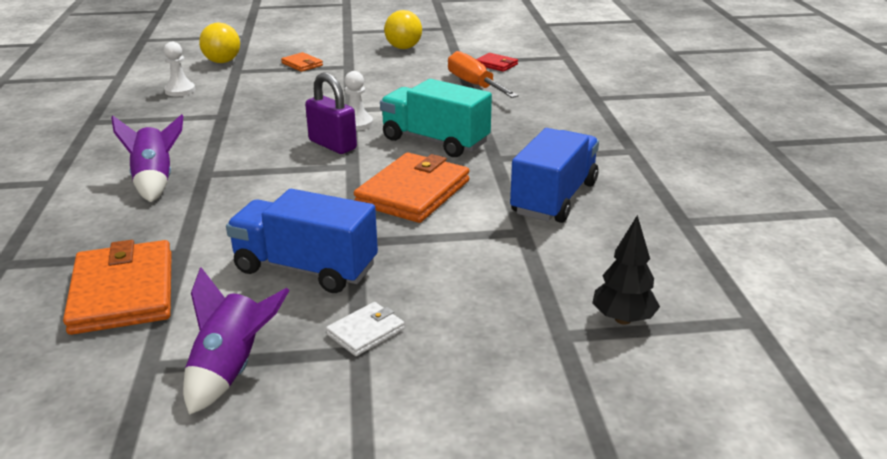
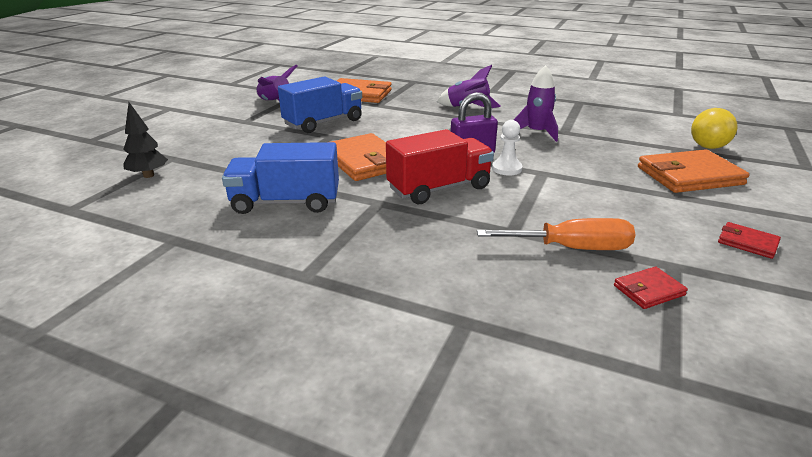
camera: 120 degrees right, 0 degrees up
white pawn [164,42,195,96] -> none
orange wallet [281,52,323,72] -> orange wallet [638,149,750,193], size x2.06
white wallet [326,302,405,356] -> none
turquoise truck [380,79,492,157] -> red truck [386,129,494,204]
yellow ball [384,10,422,49] -> red wallet [718,222,781,259]
blue truck [510,128,599,223] -> blue truck turned 120 degrees clockwise [222,142,339,214]
none -> purple rocket [514,65,558,142]

